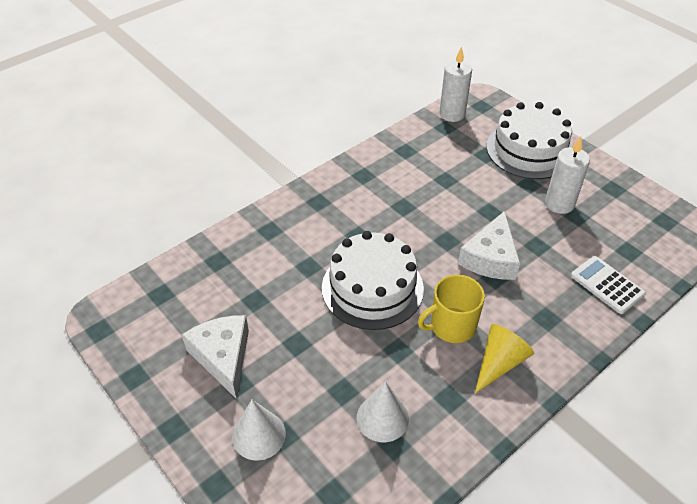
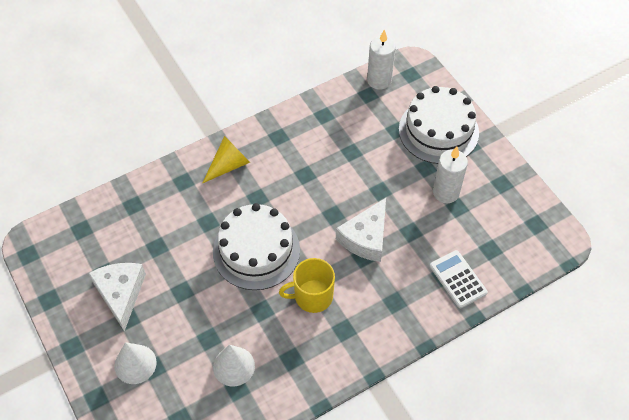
camera: 10 degrees right, 10 degrees up
yellow cone [475,324,534,393] -> yellow cone moved to [203,136,250,183]

